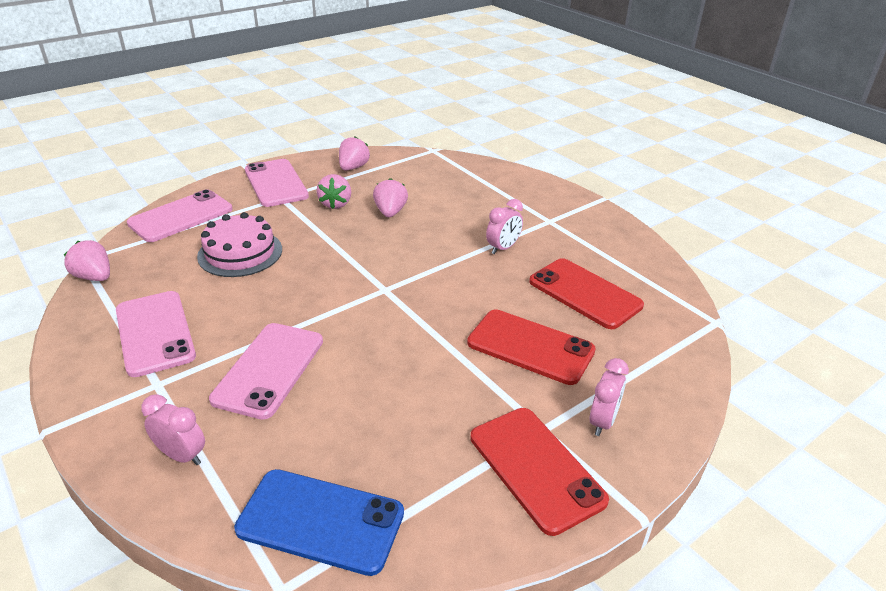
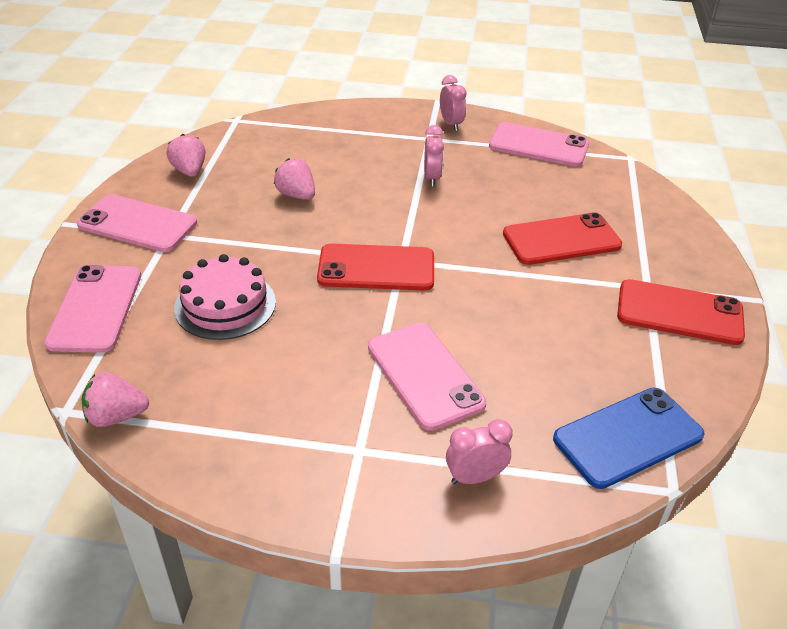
camera: 45 degrees left, 5 degrees up
pink phone [116,291,196,377] -> pink phone moved to [489,122,589,167]
pink strawberry [316,174,351,209] -> none
red phone [529,258,644,329] -> red phone moved to [317,244,434,291]
pink clock [589,358,629,436] -> pink clock moved to [440,75,467,131]

